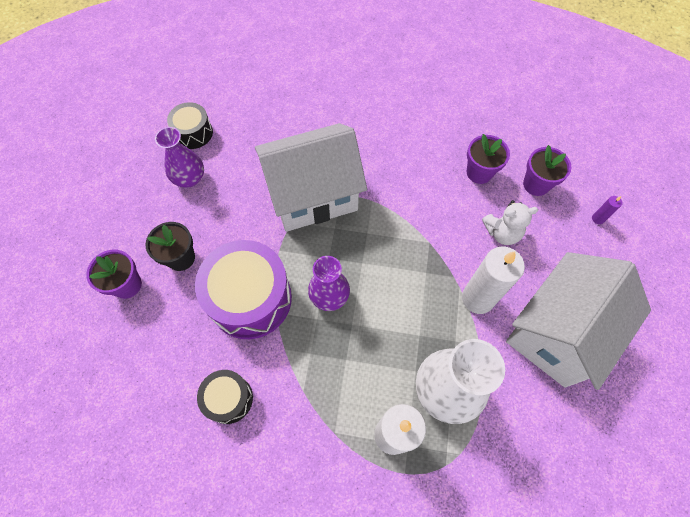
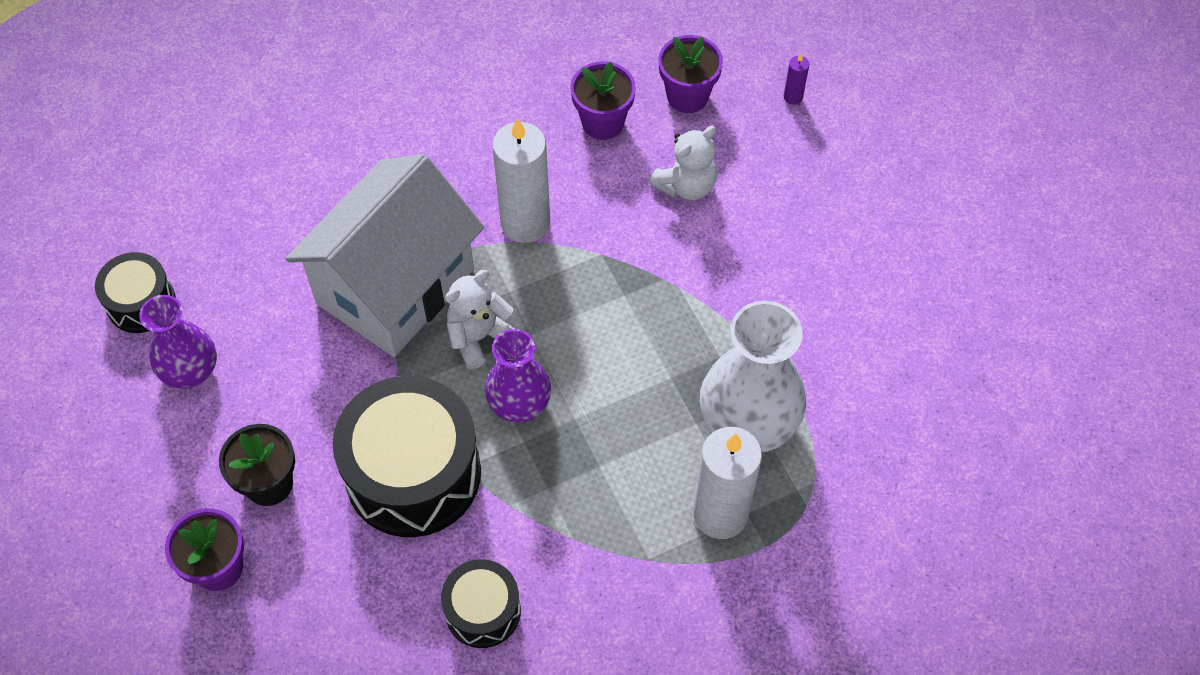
camera: 35 degrees left, 5 degrees down
purple drum [195,240,292,339] -> black drum [333,376,481,537]
white candle [462,247,525,314] -> white candle moved to [492,118,550,243]
white house [506,252,651,390] -> none
none -> white teddy bear [445,270,515,369]

